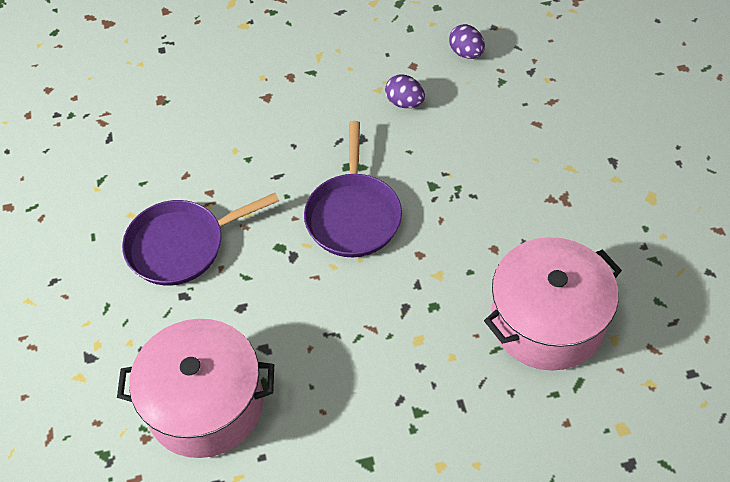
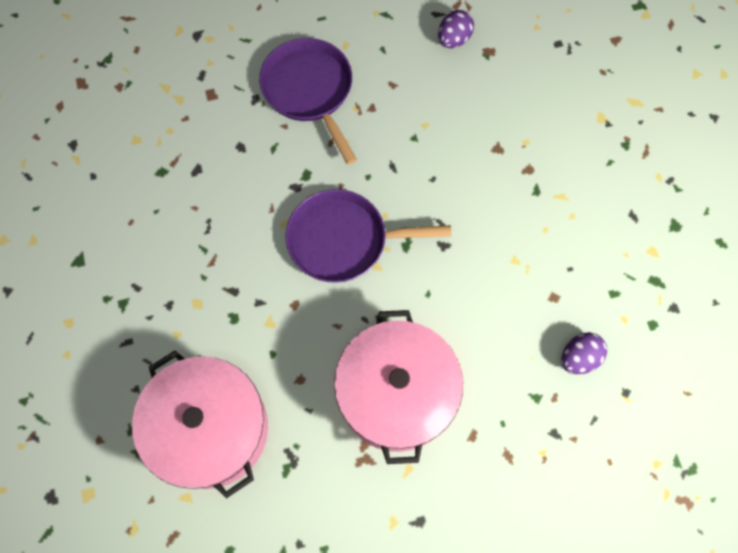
camera: 85 degrees right, 15 degrees up
pink pot [117,319,274,458] -> pink pot moved to [334,310,463,464]
purple egg [385,74,425,108] -> purple egg moved to [438,10,474,48]

